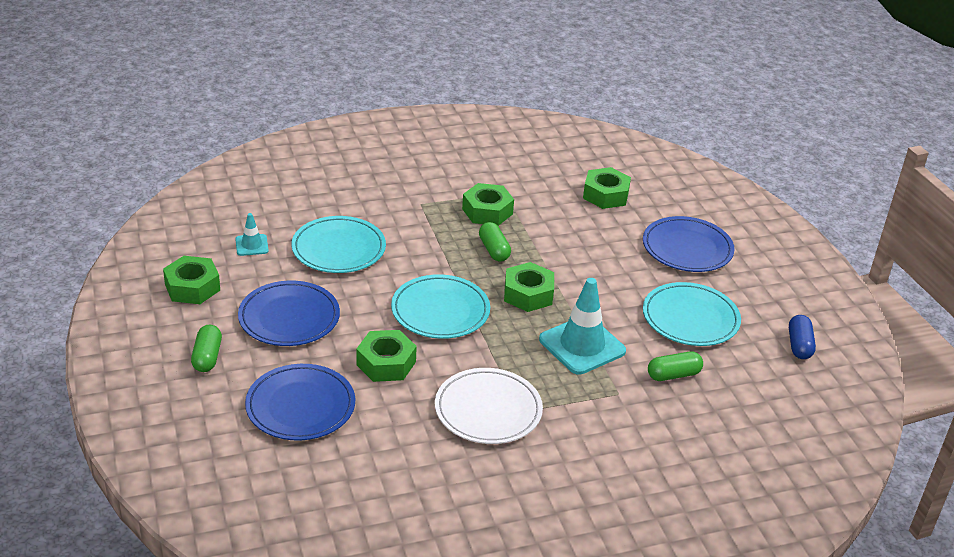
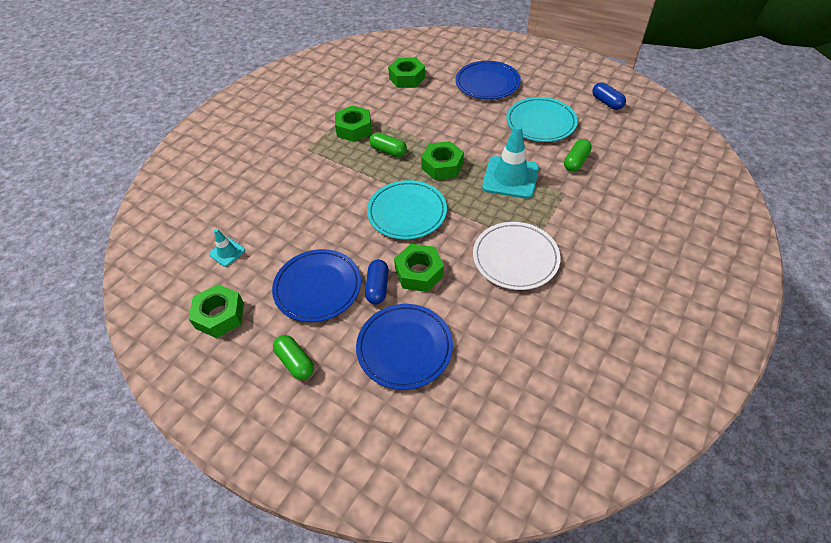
camera: 35 degrees left, 15 degrees up
turquoise plate [291,216,386,273] -> none
none -> blue capsule [365,259,389,304]

